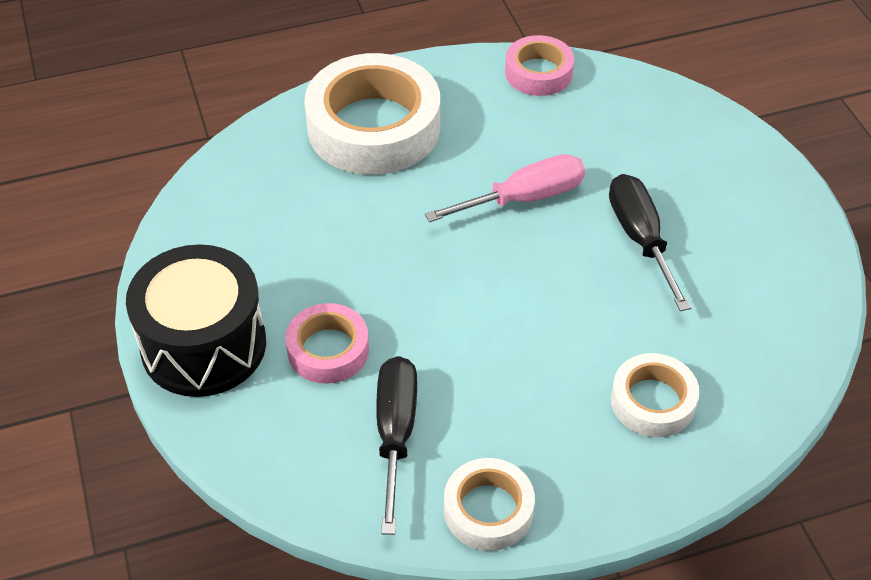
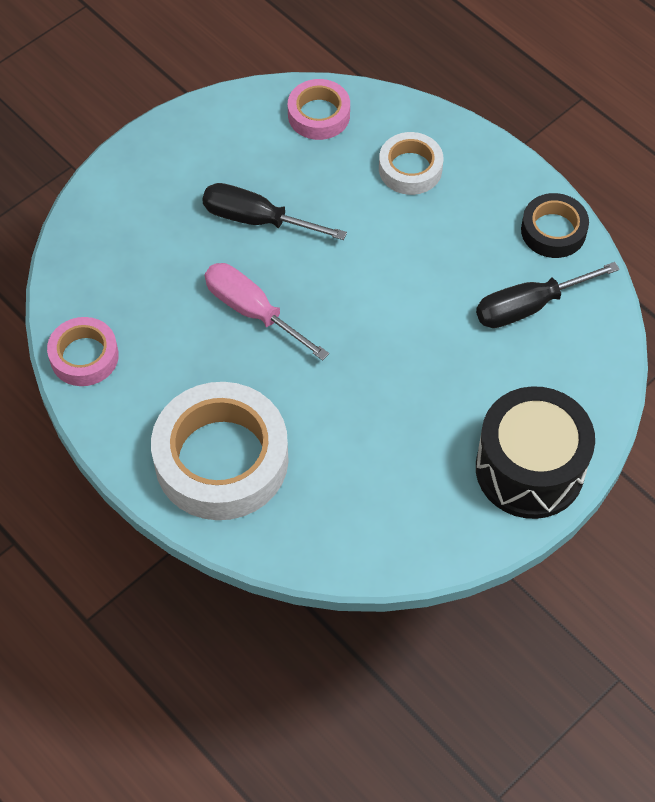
camera: 115 degrees left, 10 degrees up
pink tape [285,303,369,384] -> pink tape moved to [288,79,350,140]
white tape [444,458,535,551] -> black tape [521,193,589,258]
black screwdriver [609,174,691,311] -> black screwdriver turned 60 degrees clockwise [202,183,347,240]

